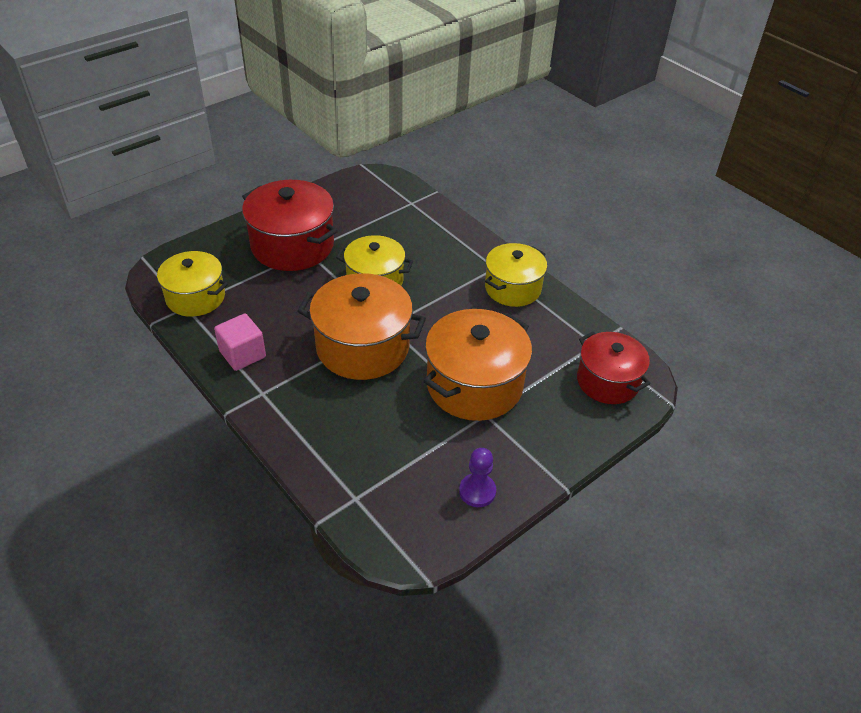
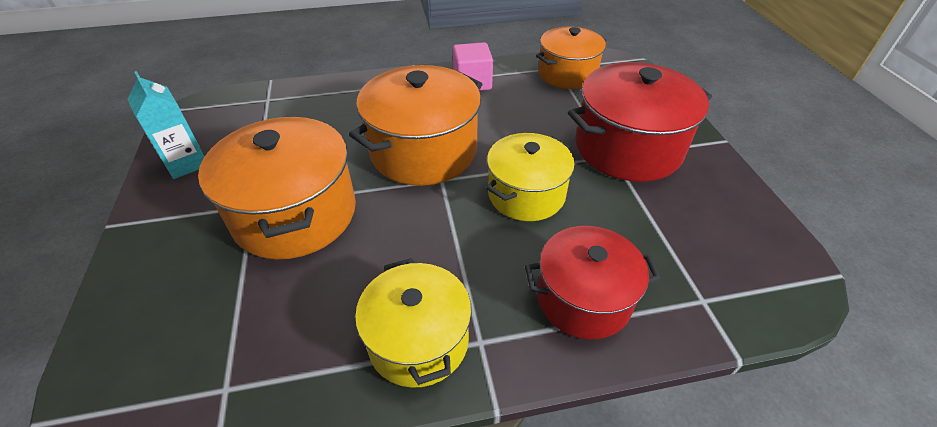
camera: 120 degrees right, 0 degrees up
yellow pot [154,251,228,317] -> orange pot [536,27,606,89]
purple pawn [459,448,496,507] -> turquoise carton [127,71,205,179]
red pot [577,332,650,404] -> red pot moved to [525,226,661,339]

